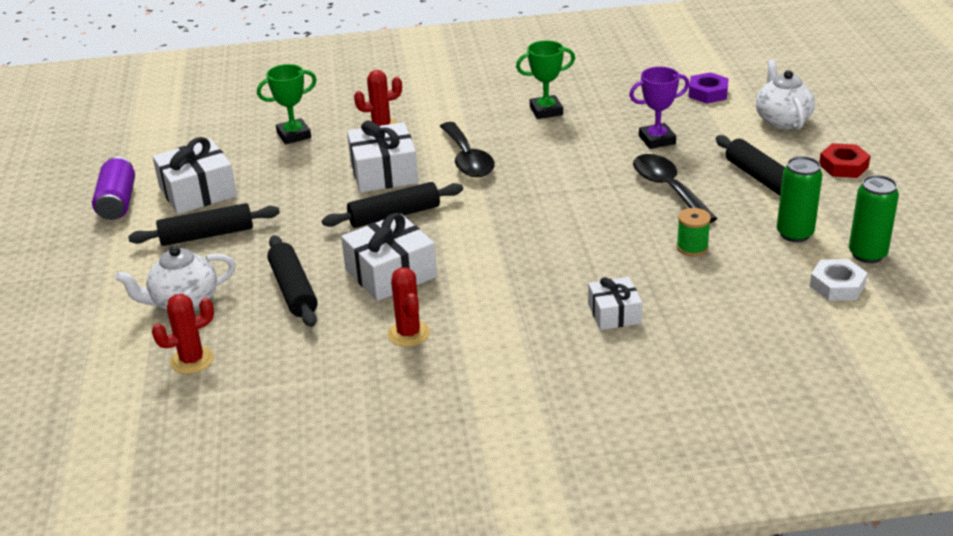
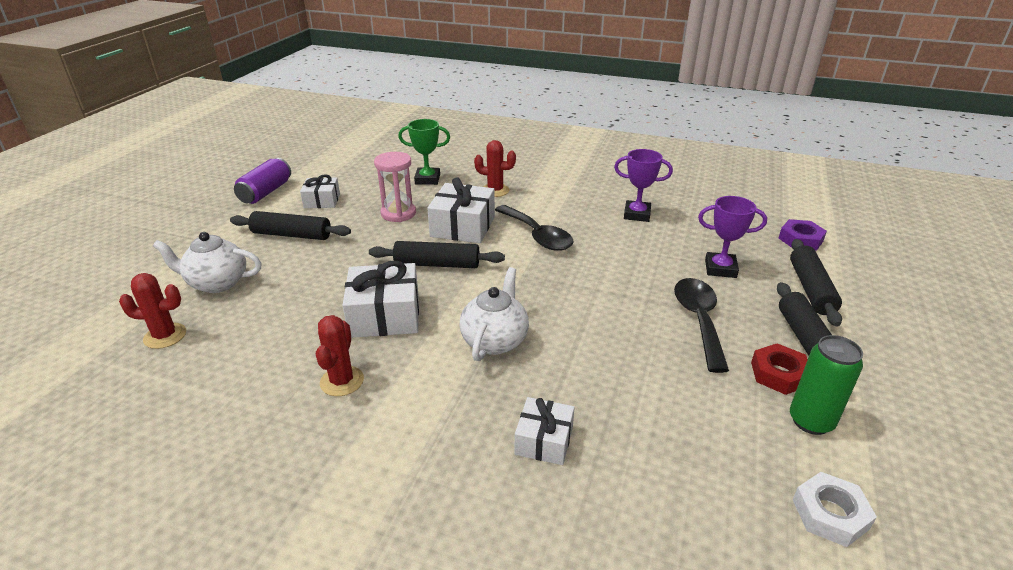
camera: 25 degrees right, 0 degrees up
white gift [153,137,237,214] -> white gift [300,174,340,208], size x0.61
black rolling pin [267,235,318,327] -> black rolling pin moved to [790,239,842,327]
black spoon [440,122,495,177] -> black spoon turned 45 degrees counterclockwise [495,205,574,251]
green trophy [516,40,575,119] -> purple trophy [614,149,673,222]
green spool [676,208,711,256] -> none
white teapot [756,59,815,130] -> white teapot moved to [460,267,529,361]
red nut [819,143,870,178] -> red nut moved to [751,343,808,395]
green can [849,175,899,263] -> none
none -> pink hourglass [374,152,416,222]

